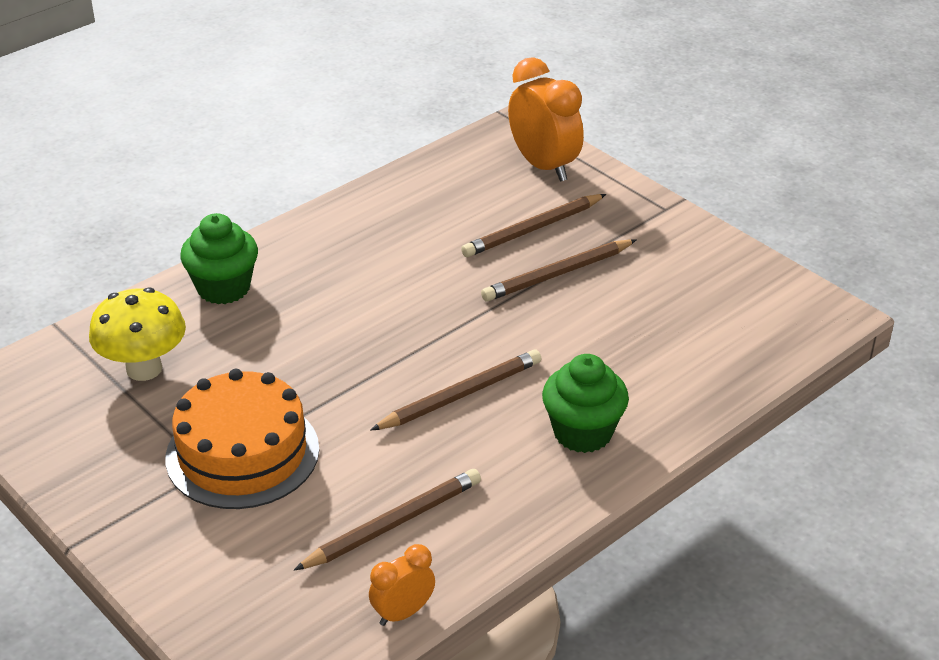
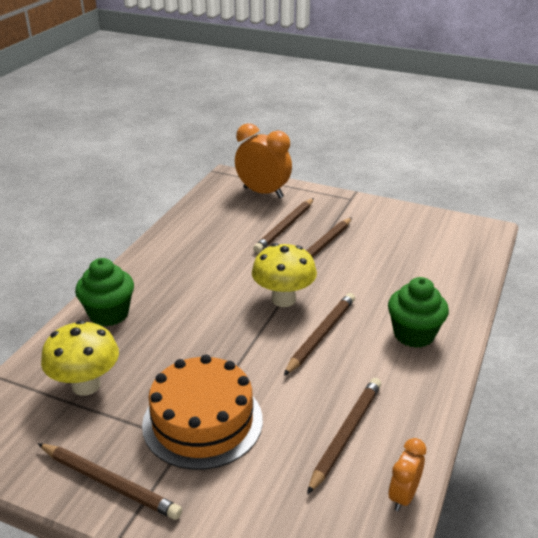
camera: 25 degrees left, 5 degrees down
none -> brown pencil [38,443,182,520]
none -> yellow mushroom [252,243,317,307]

